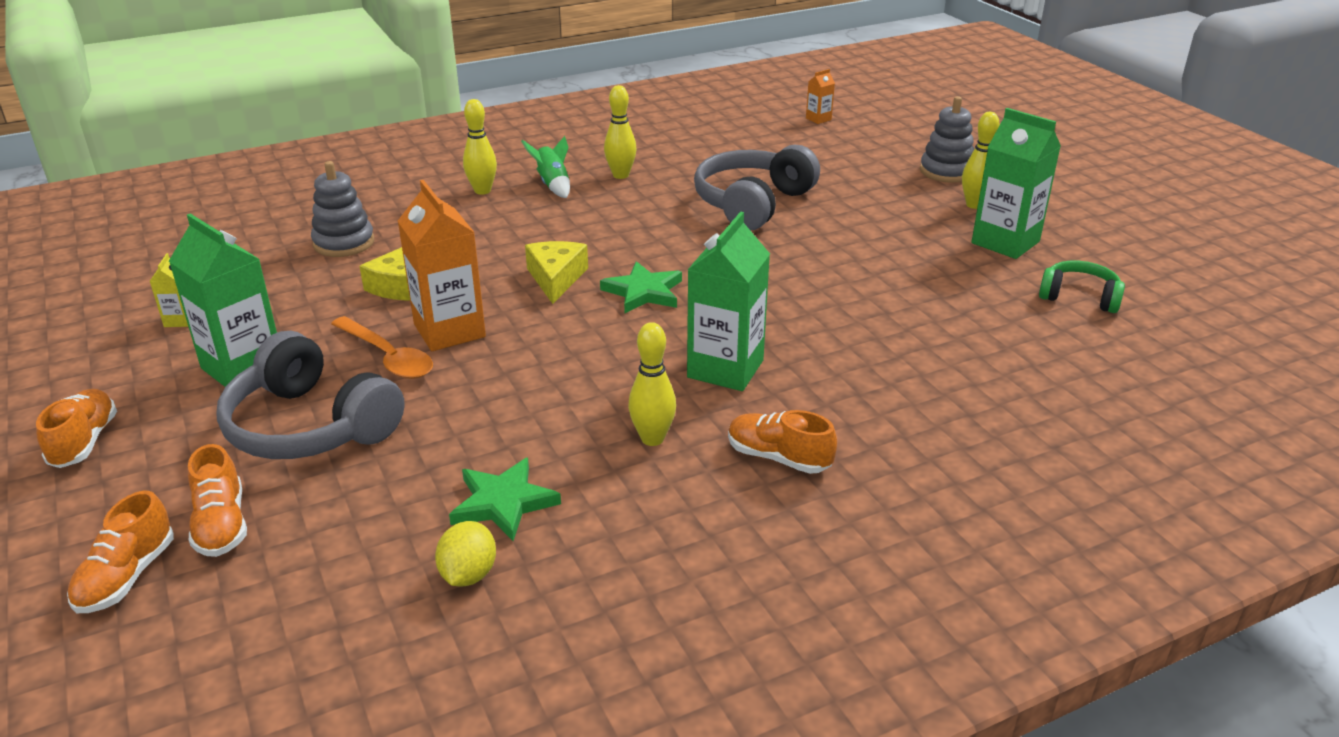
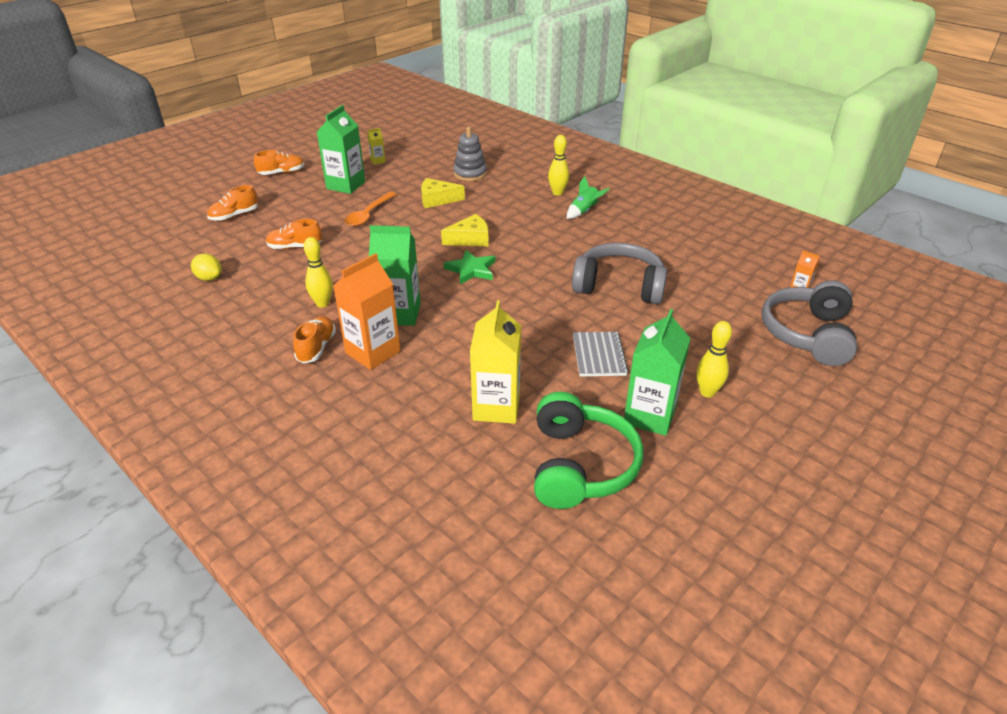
camera: 70 degrees right, 5 degrees up
orange shoe [67,491,174,613] -> orange shoe moved to [266,219,322,249]
grey headphones [216,331,405,459] -> grey headphones moved to [762,280,857,366]
orange carton [398,180,486,351] -> orange carton moved to [333,253,401,370]
yellow lemon [435,521,496,586] -> yellow lemon turned 45 degrees clockwise [191,254,222,281]
green star [449,457,561,541] -> none
yellow bowling pin [604,85,636,179] -> none
grey stacking toy [920,96,974,183] -> none
green headphones [1039,261,1125,313] -> green headphones [534,392,644,509], size x1.79
none -> yellow carton [470,300,521,424]
none -> grey notebook [573,332,628,377]

